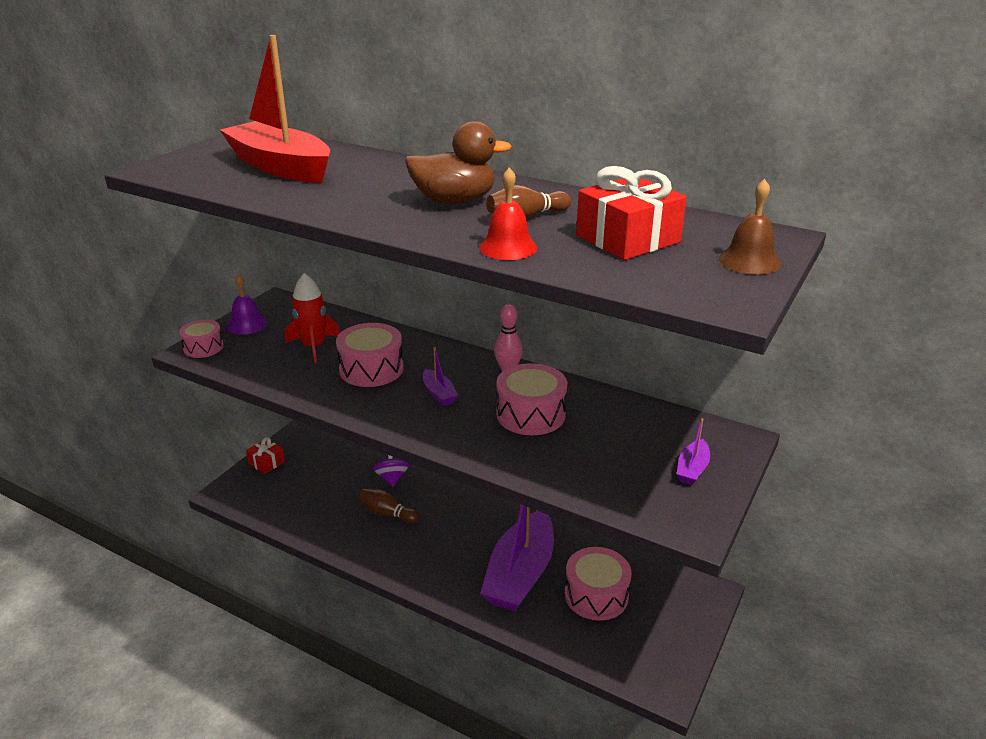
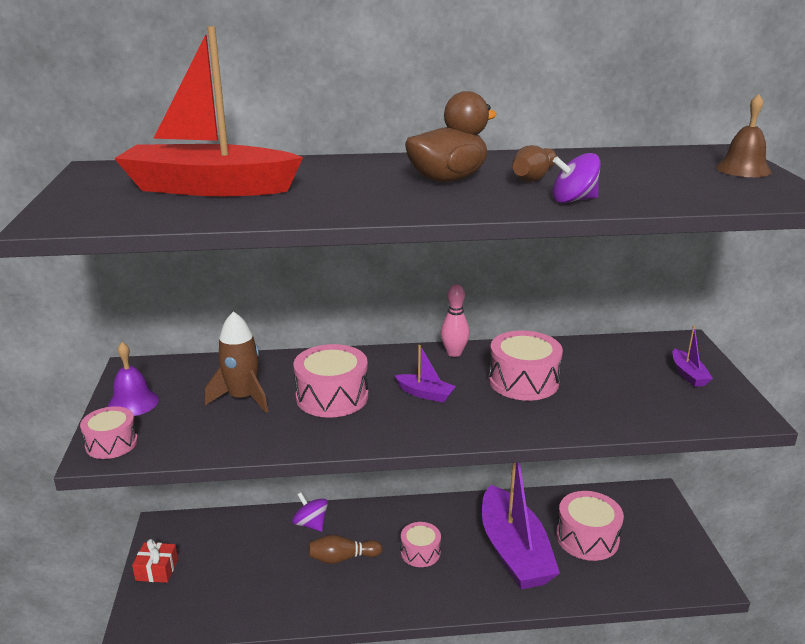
camera: 35 degrees left, 5 degrees down
red rocket [285,273,340,364] -> brown rocket [205,311,268,413]
red bell [479,168,537,260] -> purple spinning top [552,153,601,203]
red gift [576,166,687,260] -> none
none -> pink drum [401,522,441,567]

